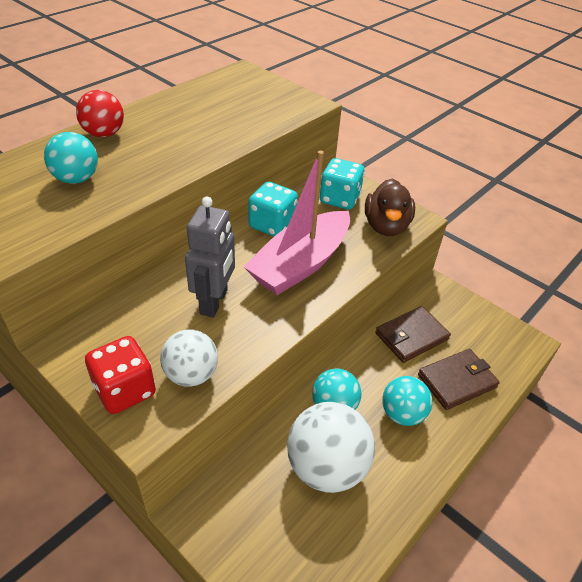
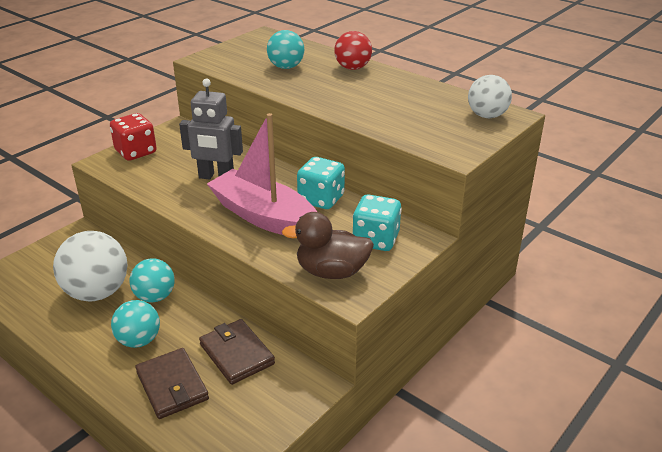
camera: 90 degrees right, 10 degrees down
white ball [160,329,218,387] -> white ball moved to [468,75,512,118]

